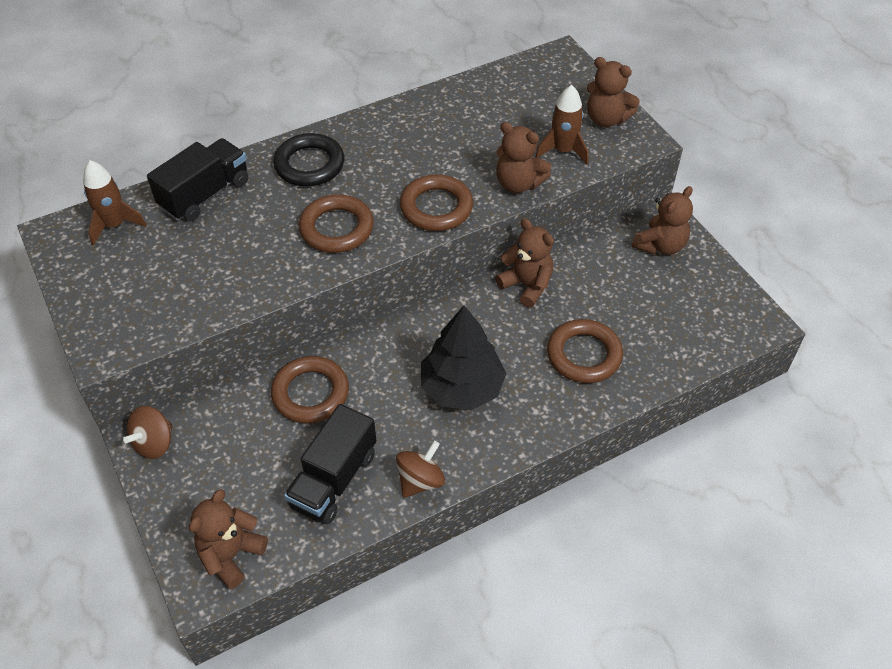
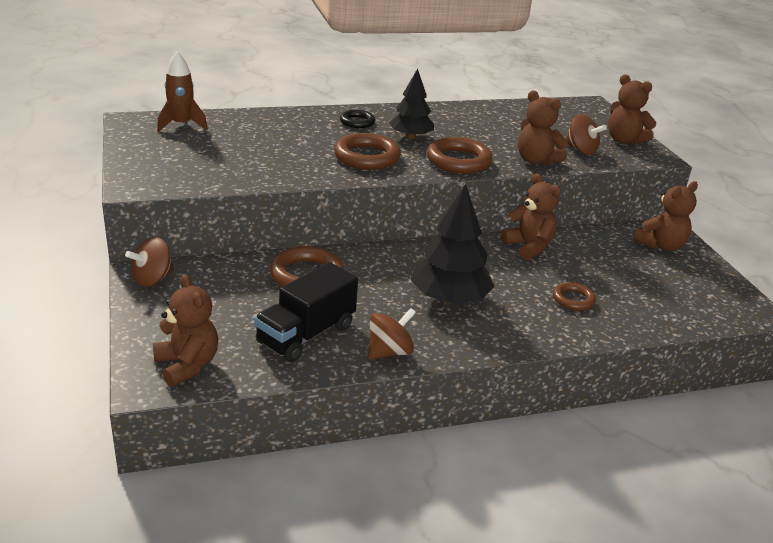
camera: 10 degrees right, 20 degrees down
black truck [147,138,248,221] -> none
brown teddy bear [189,489,268,589] -> brown teddy bear turned 105 degrees clockwise [153,274,218,387]
black ring [273,133,344,187] -> black ring [340,110,375,128], size x0.58
brown rocket [536,85,588,164] -> brown spinning top [566,114,607,155]
brown ring [547,319,623,383] -> brown ring [553,282,596,311], size x0.58
none -> black tree [389,69,434,139]

